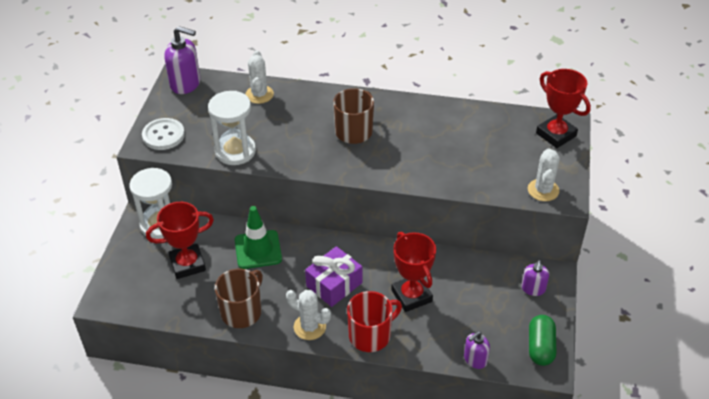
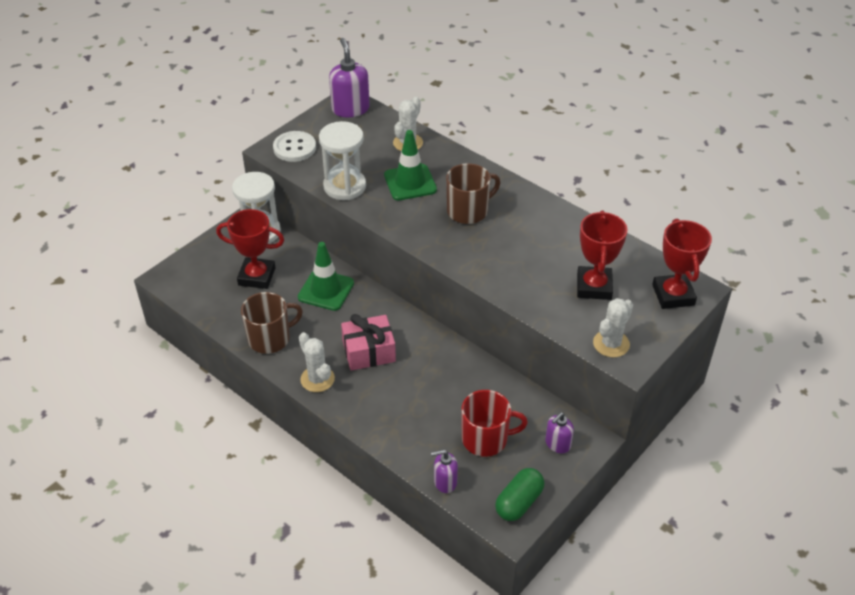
camera: 30 degrees right, 0 degrees up
purple soap dispenser [164,26,201,94] -> purple soap dispenser turned 150 degrees counterclockwise [329,38,370,117]
purple gift [305,246,362,307] -> pink gift [341,314,396,371]
red mug [347,291,402,352] -> red mug moved to [461,390,528,457]
red trophy [391,232,436,312] -> red trophy moved to [577,210,628,300]
none -> green traffic cone [384,130,437,200]

